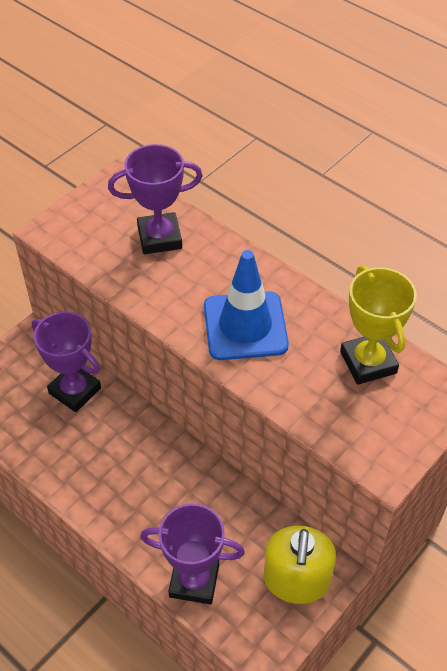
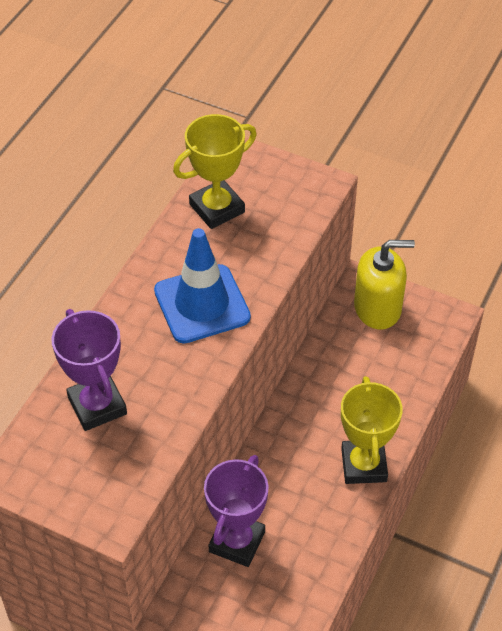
camera: 105 degrees left, 0 degrees up
purple trophy [140,503,245,604] -> none
none -> yellow trophy [341,376,403,484]

